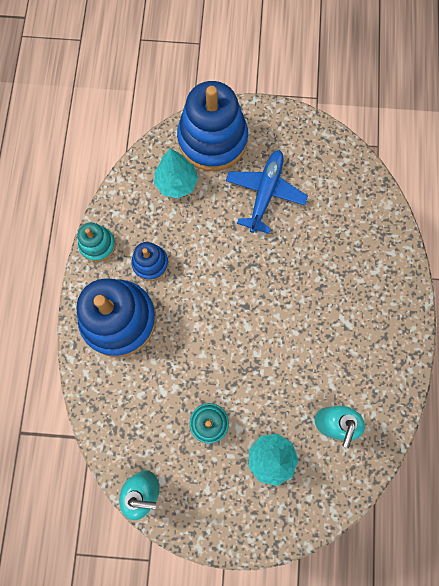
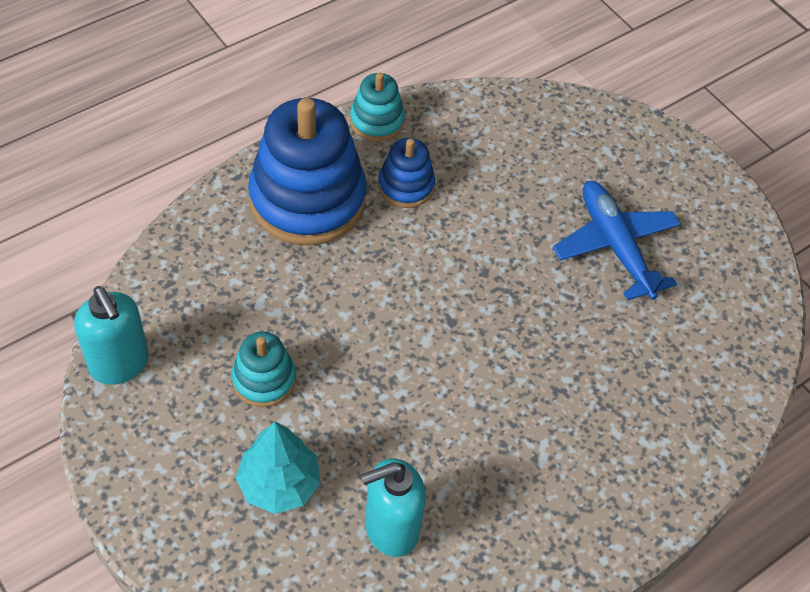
camera: 45 degrees right, 20 degrees down
turquoise tree [154,148,198,199] -> none
blue stacking toy [177,81,248,171] -> none
blue plane [226,150,308,234] -> blue plane turned 90 degrees counterclockwise [553,181,681,301]

